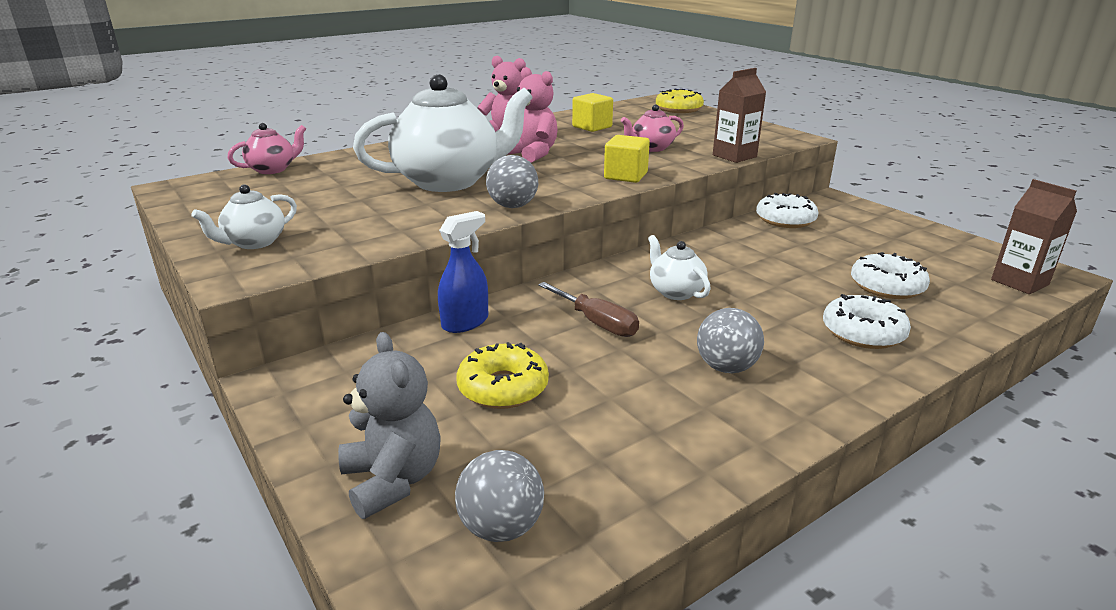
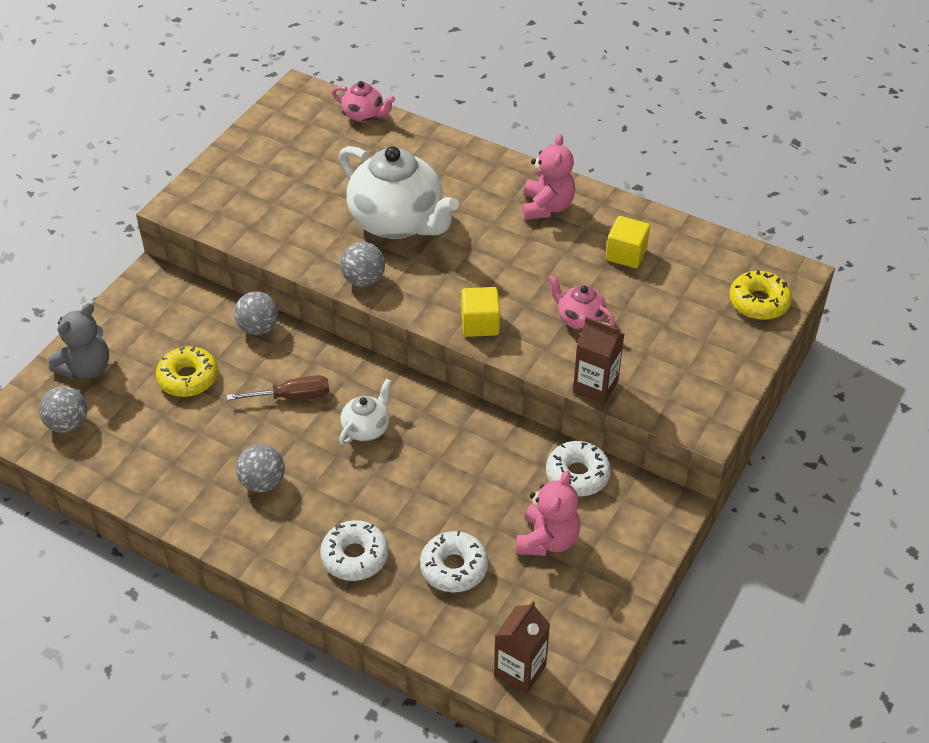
camera: 65 degrees right, 20 degrees up
white teapot [191,184,297,249] -> none
blue spray bottle [438,211,488,333] -> grey ball [234,291,278,335]
pink teddy bear [507,67,558,163] -> pink teddy bear moved to [516,470,580,556]
brown screwdriver [538,282,639,337] -> brown screwdriver turned 120 degrees counterclockwise [227,375,329,400]

